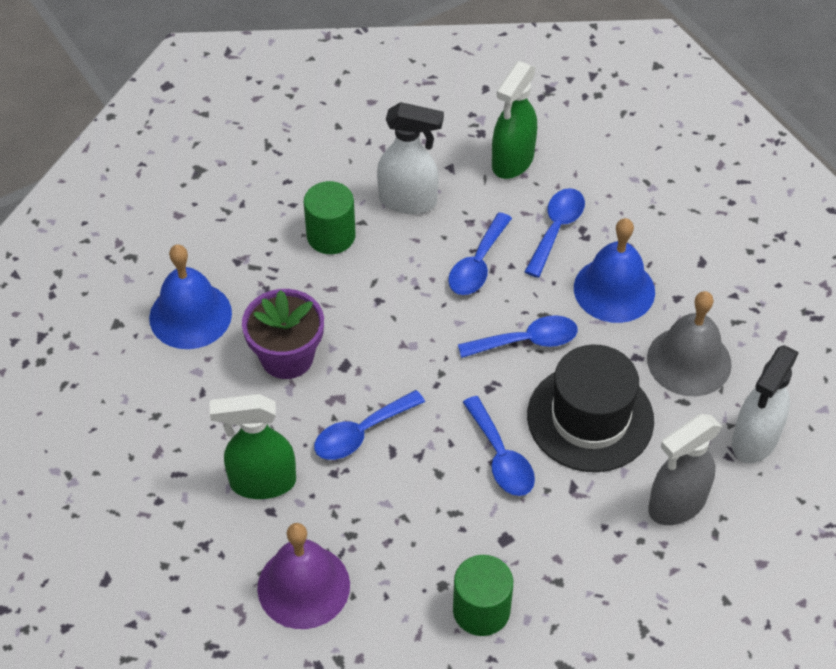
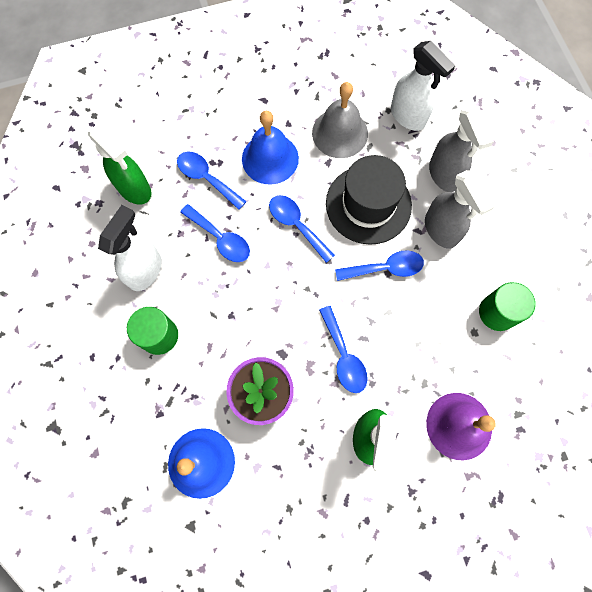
camera: 75 degrees left, 20 degrees up
blue spoon [458,315,578,358] -> blue spoon turned 45 degrees counterclockwise [269,195,335,263]
none -> grey spray bottle [425,170,495,249]

